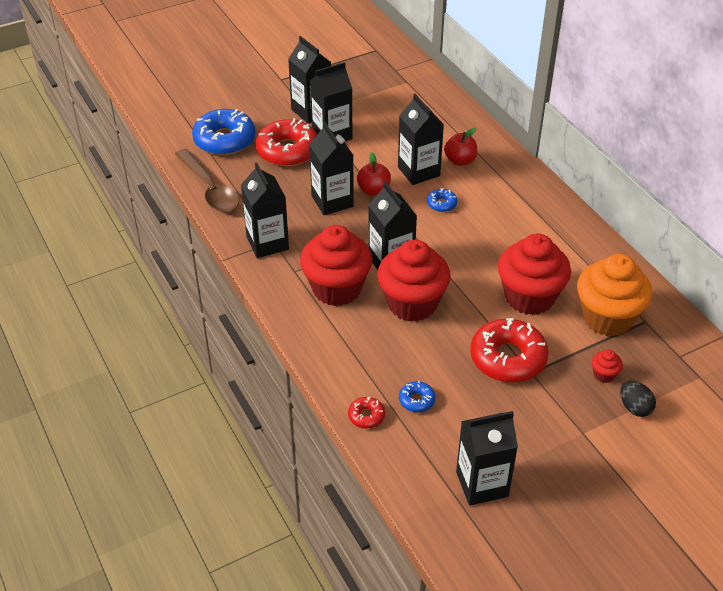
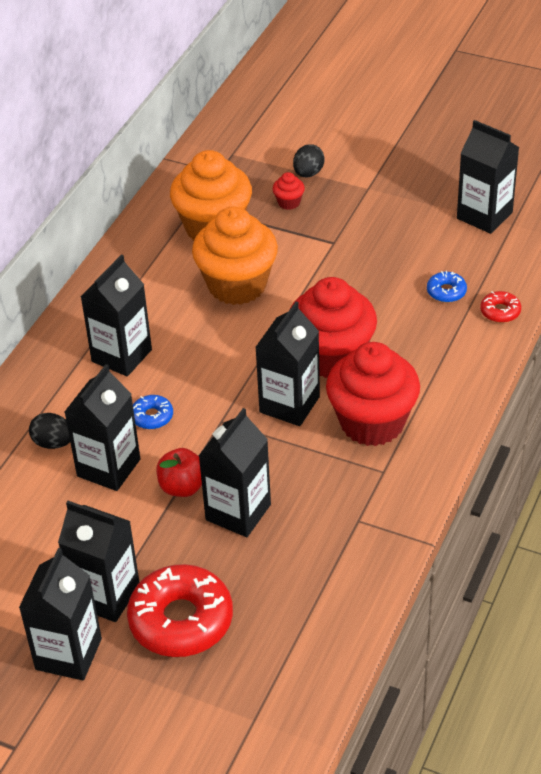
camera: 125 degrees left, 0 degrees up
brown spoon [175,149,239,212] -> none
blue donut [192,109,256,155] -> none
black carton [241,163,289,258] -> black carton moved to [81,254,152,377]
red apple [444,127,477,166] -> black egg [29,413,70,449]
red donut [470,318,549,383] -> none
red cupcake [498,234,571,315] -> orange cupcake [192,206,278,305]

